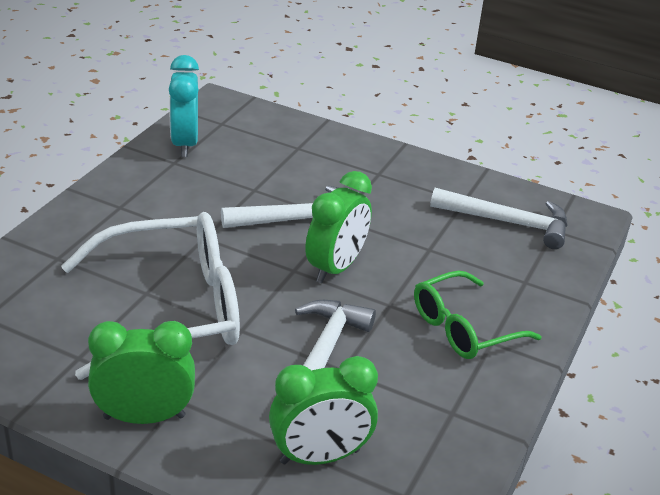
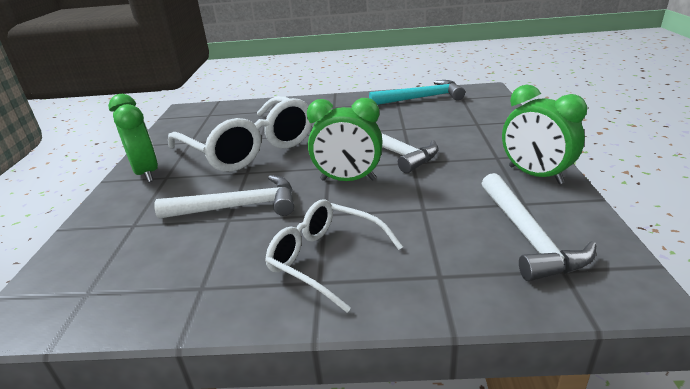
camera: 70 degrees right, 5 degrees down
turquoise clock [169,55,199,157] -> turquoise hammer [369,80,465,105]
green clock [269,356,378,465] -> green clock moved to [502,85,587,184]
green glasses [414,271,542,359] -> white glasses [265,199,403,313]

